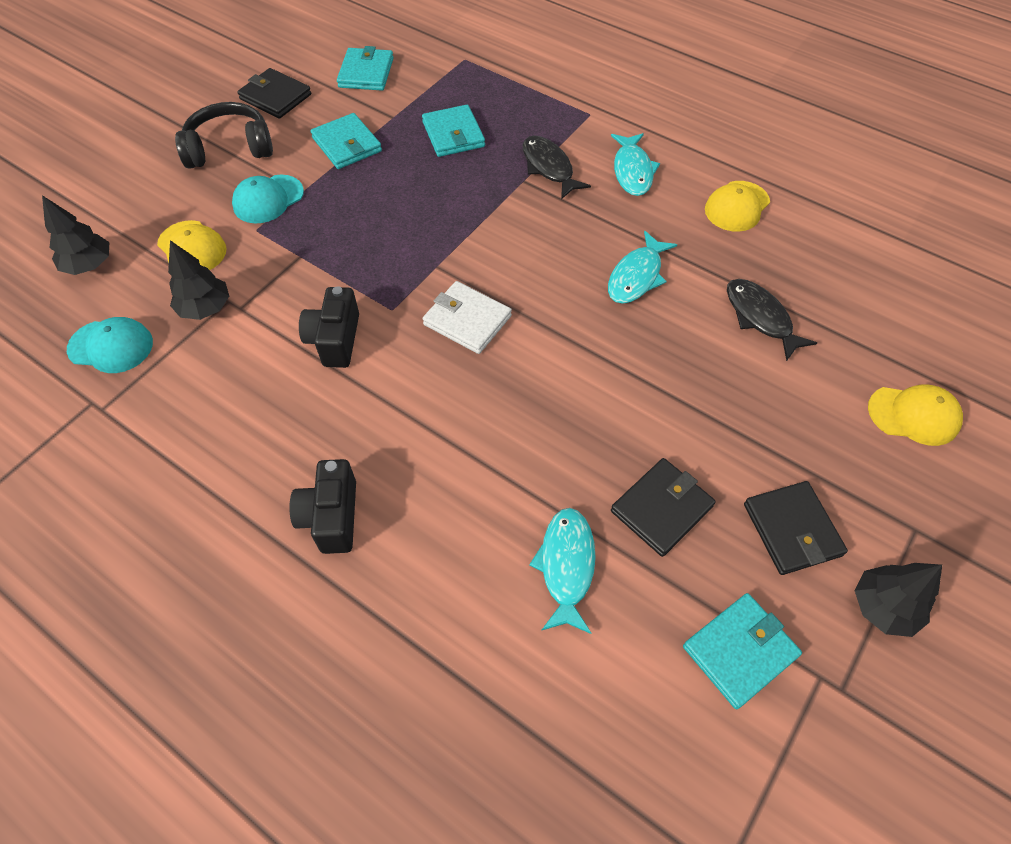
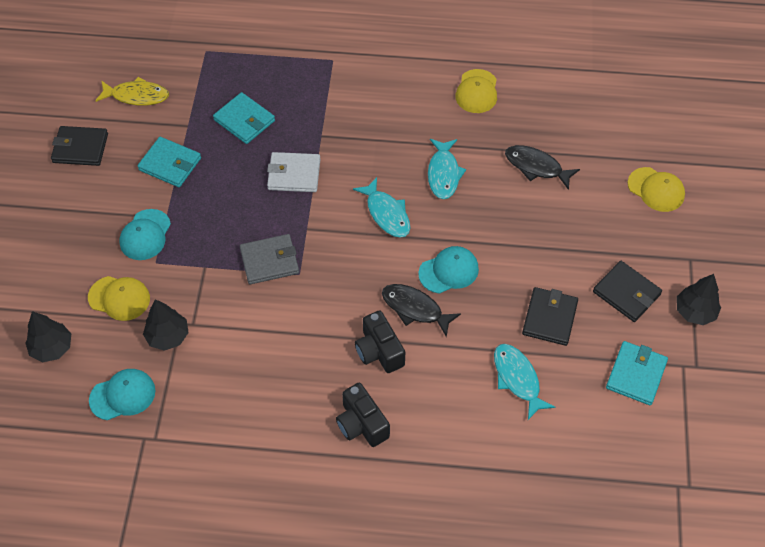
camera: 30 degrees left, 0 degrees up
black headphones [175,102,273,169] -> none
black camera [299,286,359,368] -> black camera moved to [355,310,405,373]
turquoise wallet [337,46,393,91] -> yellow fish [95,77,169,106]
white wallet [423,281,512,354] -> white wallet moved to [267,152,320,192]
black fish [523,136,591,199] -> black fish moved to [382,284,461,337]
turquoise fish [611,133,660,196] -> turquoise fish moved to [353,177,410,238]
yellow cap [868,384,963,446] -> yellow cap turned 60 degrees clockwise [628,167,685,212]
none -> grey wallet [240,234,299,284]
none -> turquoise cap [418,246,479,294]

